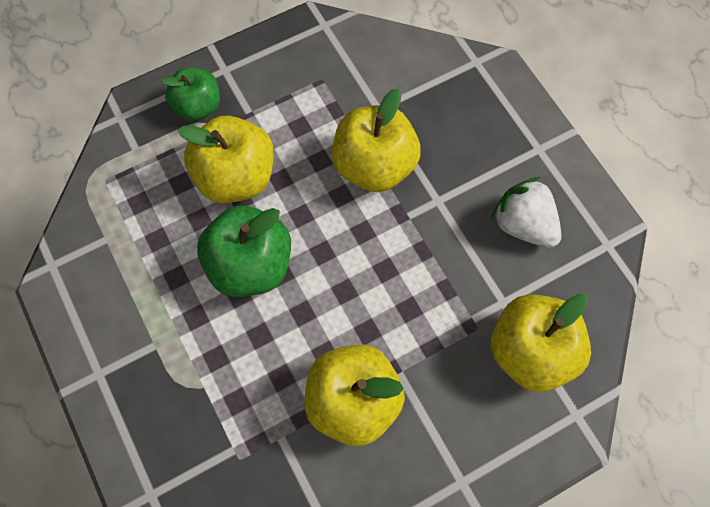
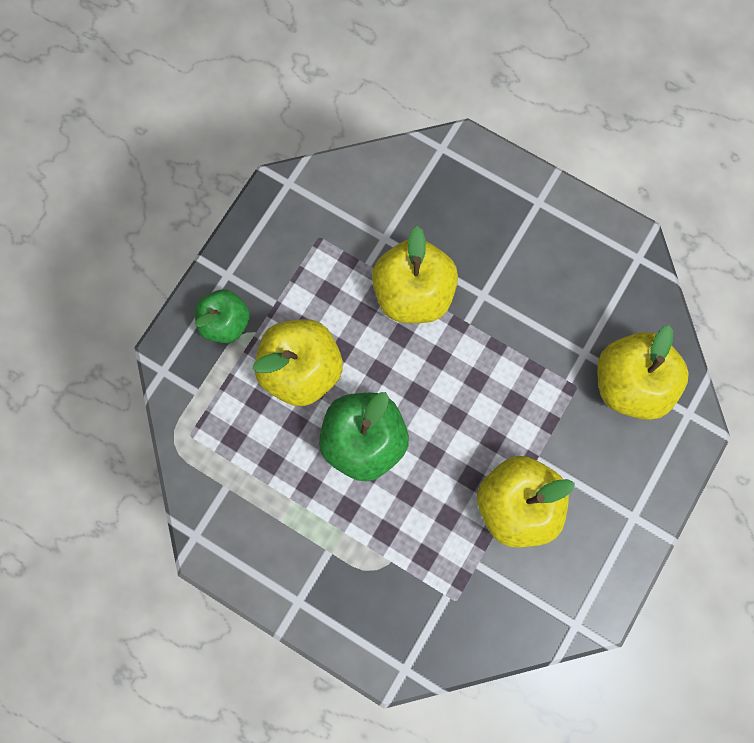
camera: 30 degrees left, 10 degrees up
white strawberry [491,177,562,248] -> none

